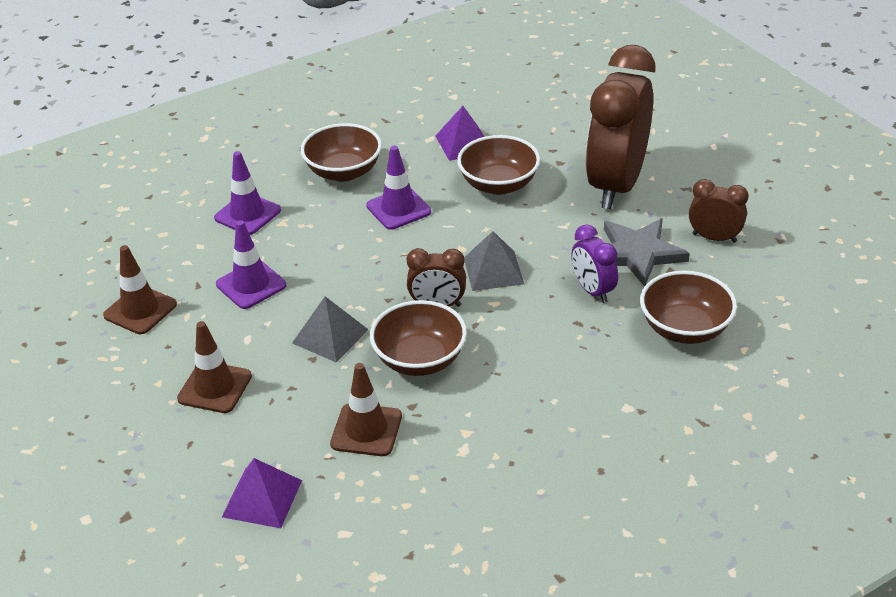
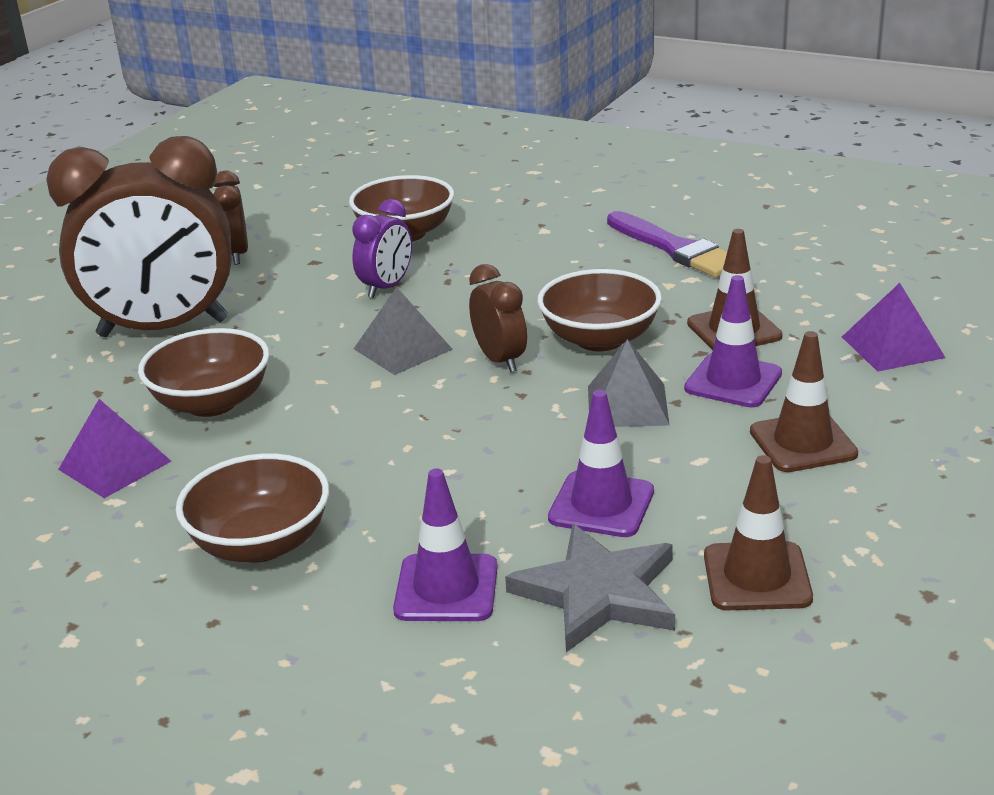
camera: 120 degrees left, 10 degrees down
purple traffic cone [366,146,431,230] -> purple traffic cone moved to [684,275,782,408]
grey star [604,219,690,287] -> grey star moved to [505,524,675,652]
none -> purple brush [607,211,727,278]

